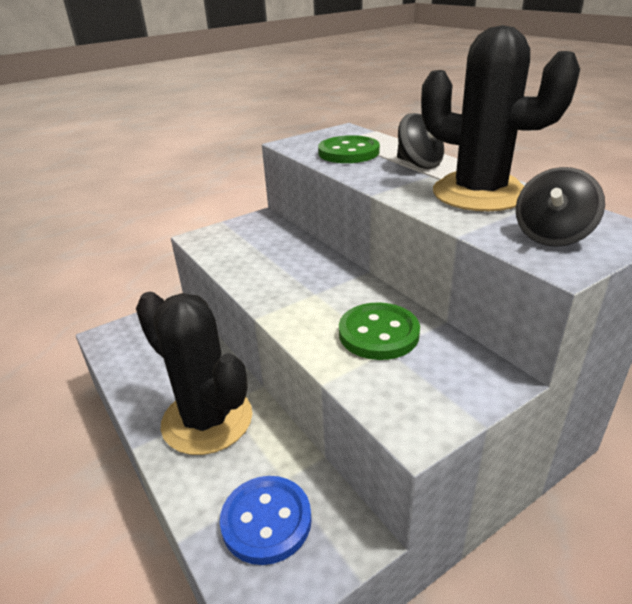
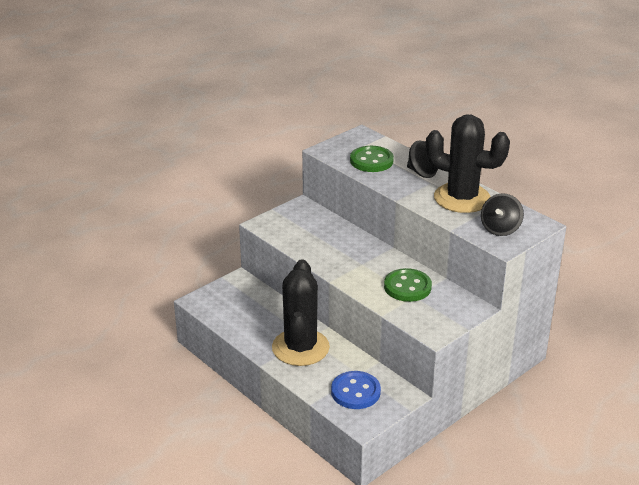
camera: 10 degrees left, 0 degrees up
black cactus [136,292,252,455] -> black cactus turned 60 degrees clockwise [272,259,330,366]

